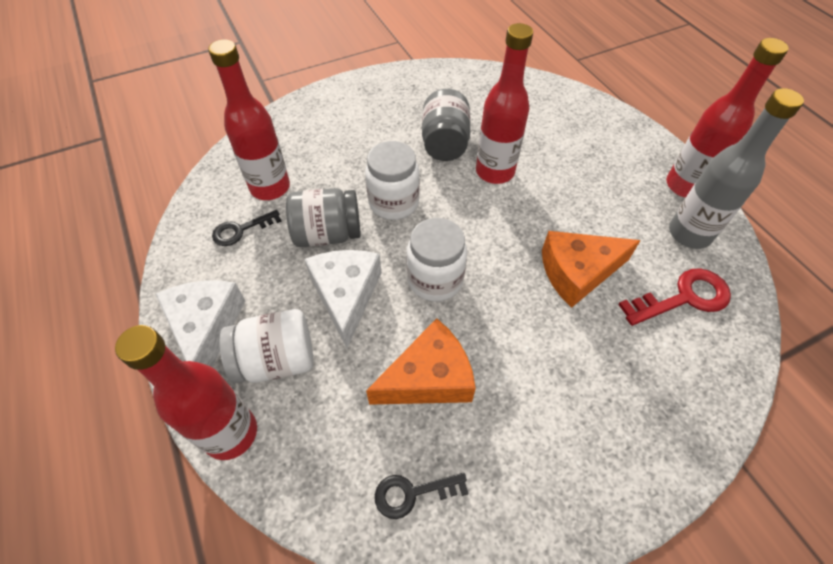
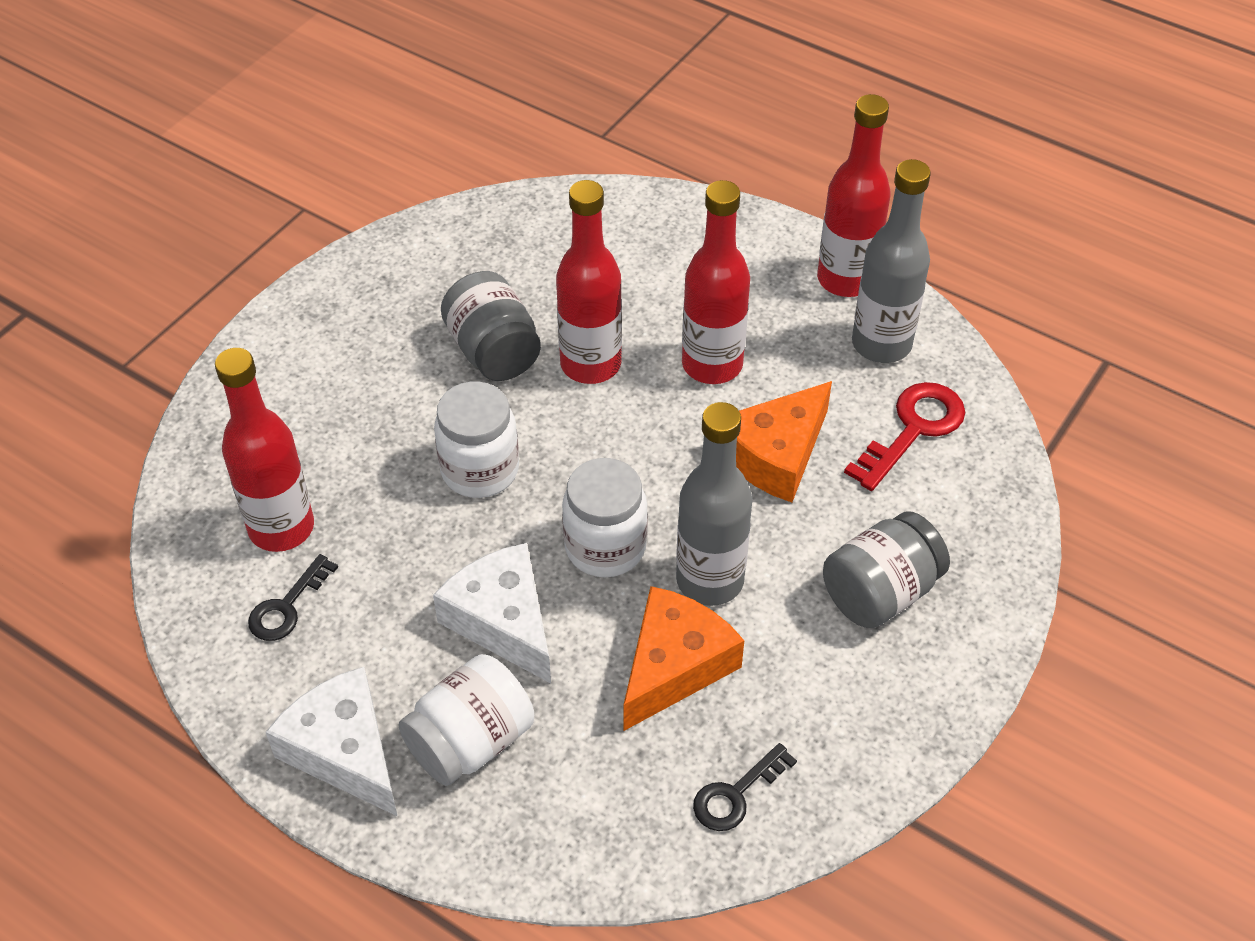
camera: 30 degrees left, 5 degrees down
red bottle [115,325,257,460] -> red bottle moved to [682,180,750,384]
grey jar [286,188,361,247] -> grey jar moved to [823,512,950,628]
none -> grey bottle [676,402,752,606]

